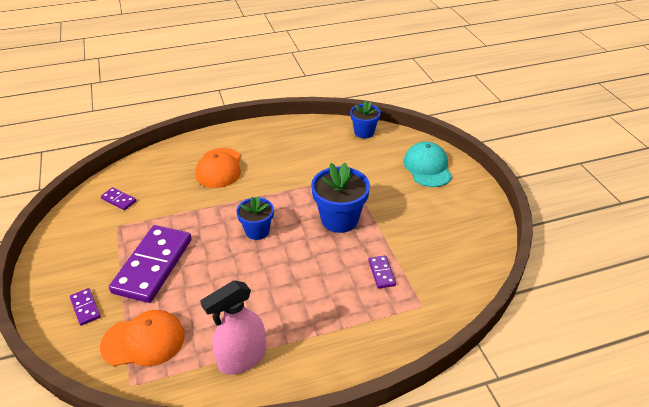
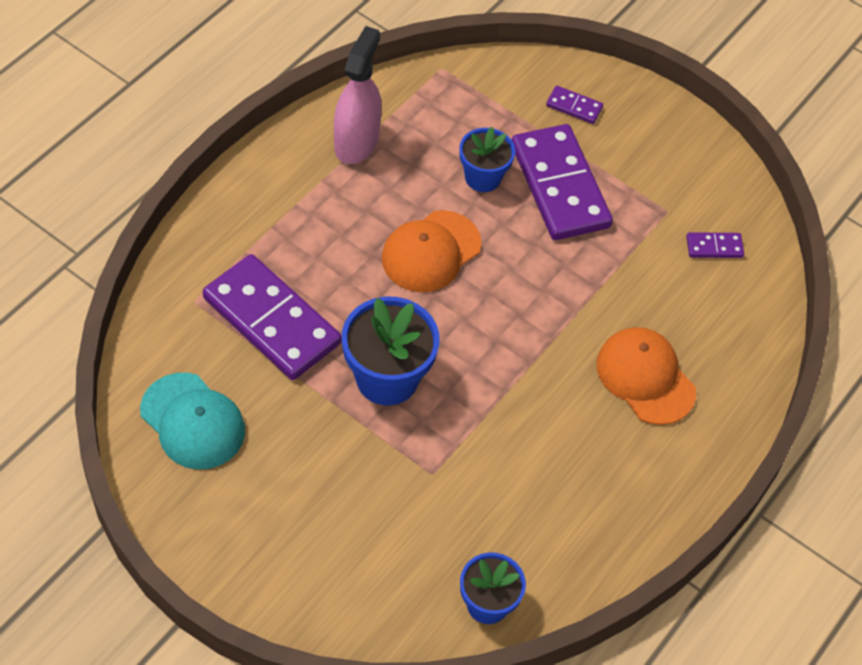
camera: 140 degrees right, 15 degrees up
orange cap [100,310,185,366] -> orange cap moved to [382,210,482,292]
blue flower pot [236,196,274,240] -> blue flower pot moved to [460,127,515,192]
purple domino [368,255,396,289] -> purple domino [203,254,342,380], size x2.35
turquoise cap [403,142,452,187] -> turquoise cap moved to [140,373,245,470]

